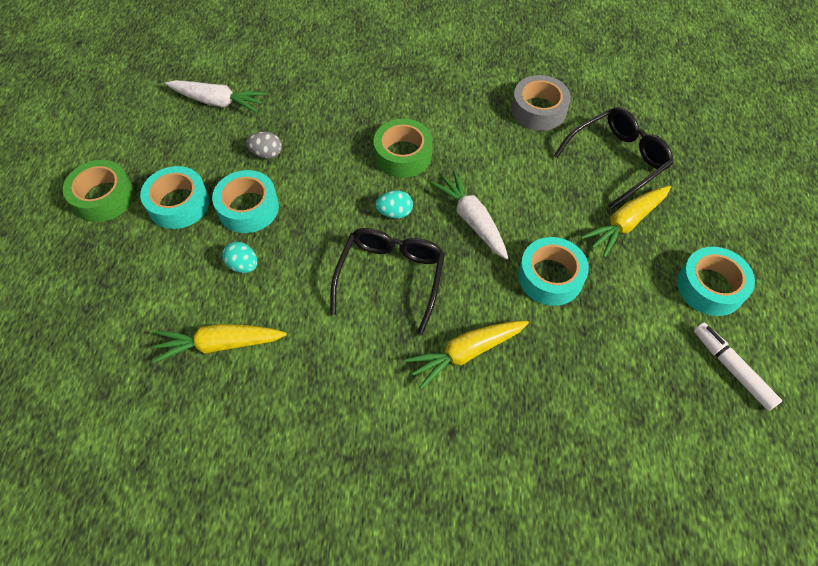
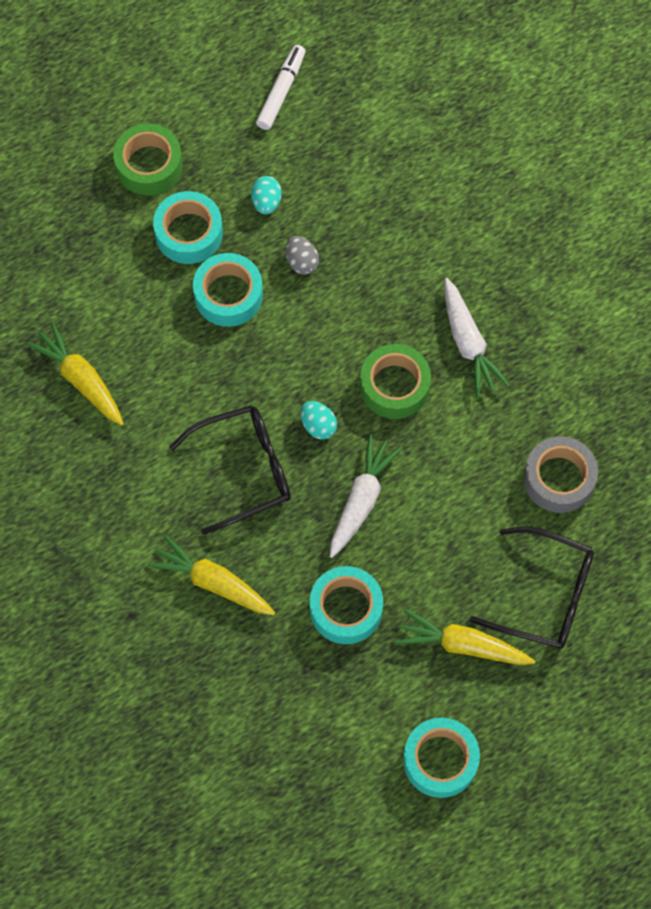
camera: 55 degrees right, 10 degrees up
white carrot [165,80,266,113] -> white carrot moved to [444,278,509,397]
turquoise egg [222,242,258,273] -> turquoise egg moved to [251,176,282,214]
white marker [694,323,782,411] -> white marker moved to [256,45,306,130]

